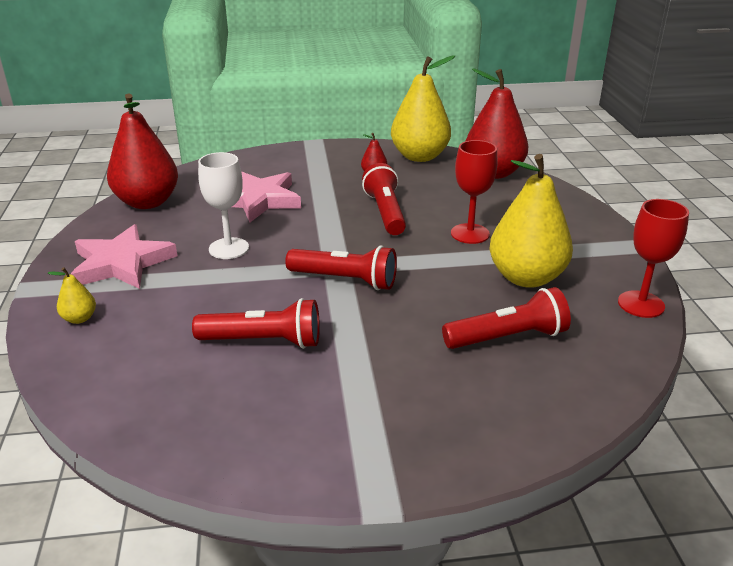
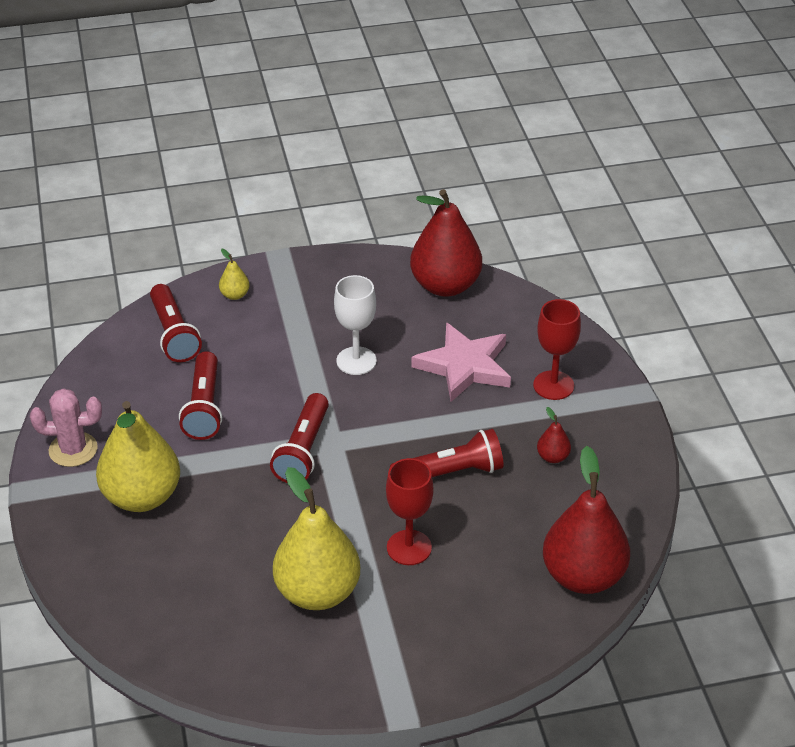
camera: 85 degrees right, 10 degrees up
pink star [70,224,177,289] -> none
yellow pear [391,55,455,162] -> yellow pear moved to [96,401,180,512]
red flashlight [442,287,571,349] -> red flashlight moved to [150,284,202,362]
red goblet [618,199,689,318] -> red goblet moved to [533,299,581,400]
none -> pink cactus [30,388,102,467]

